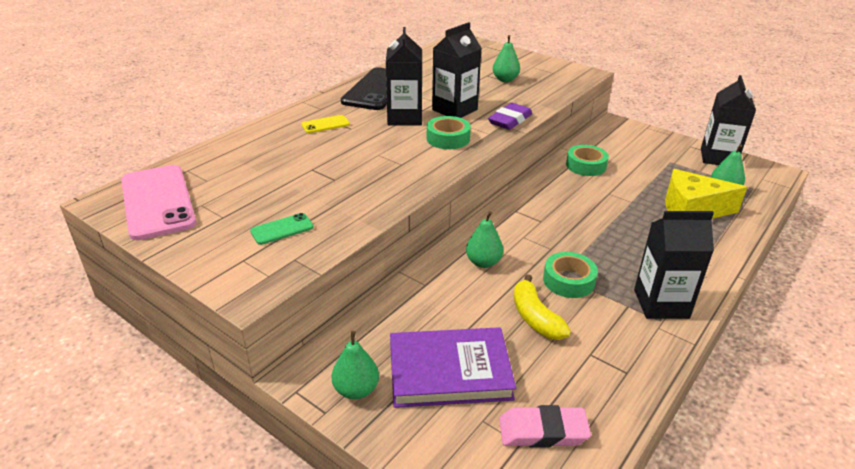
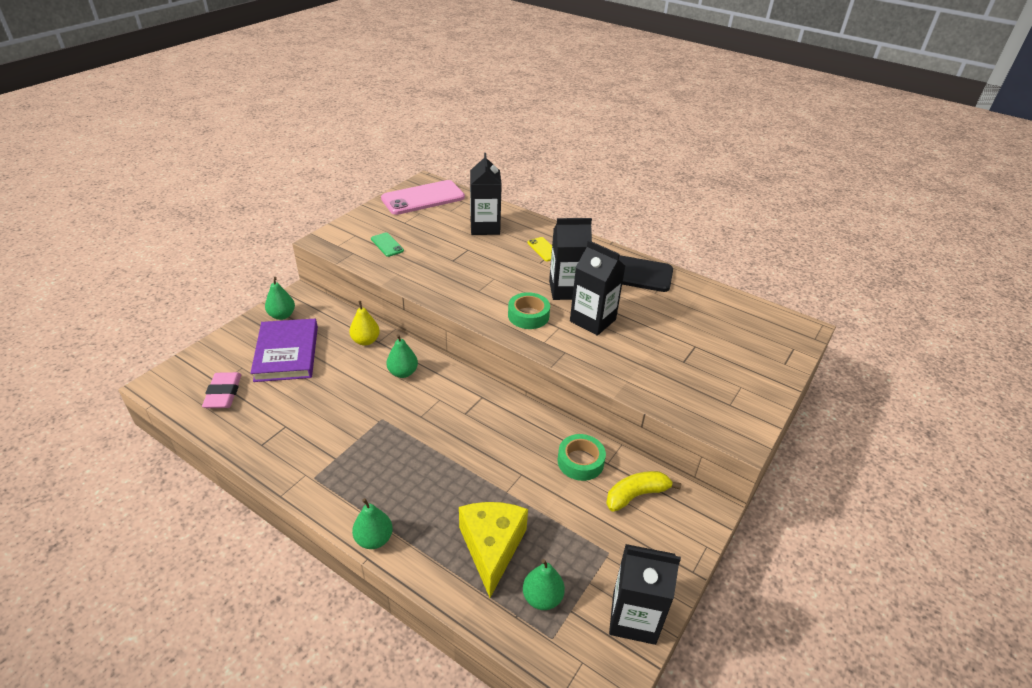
camera: 85 degrees right, 5 degrees up
purple eraser [488,103,532,130] -> none
green pear [493,35,520,82] -> green pear moved to [352,498,393,549]
yellow banana [514,274,571,340] -> yellow banana moved to [606,471,681,512]
green tape [543,252,598,298] -> none
black carton [634,211,714,319] -> black carton moved to [470,153,502,235]
none -> yellow pear [349,301,380,345]

